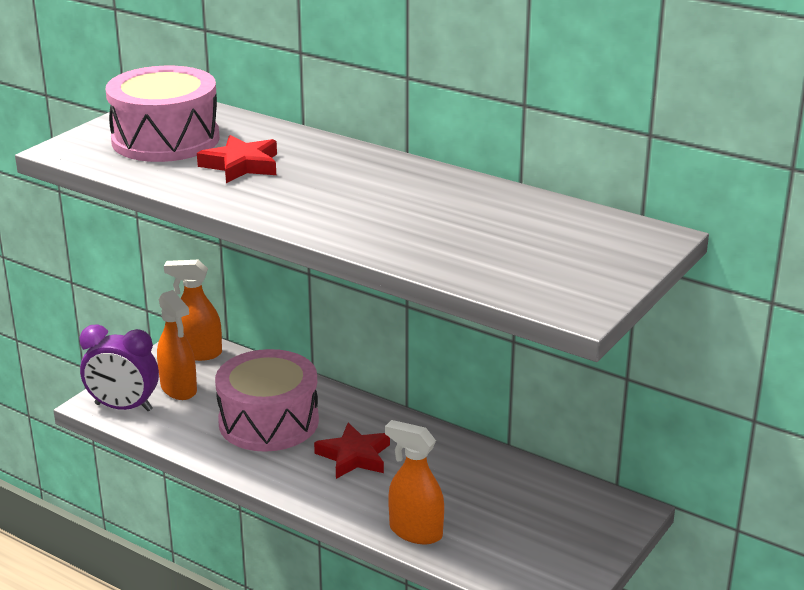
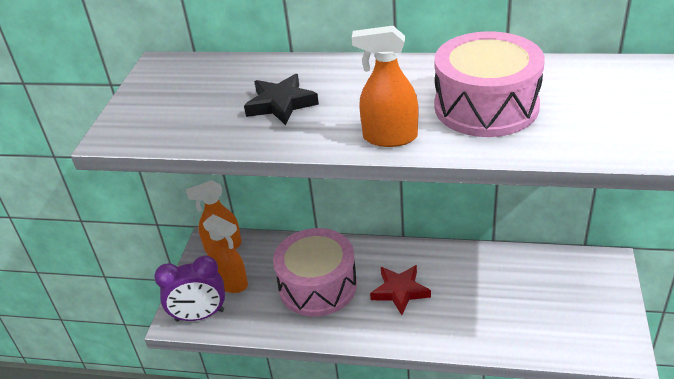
camera: 20 degrees left, 10 degrees up
pink drum [106,66,220,162] -> pink drum moved to [434,31,545,137]
red star [197,135,277,183] -> black star [244,74,319,125]
orange spray bottle [385,420,444,544] -> orange spray bottle moved to [352,26,418,147]

